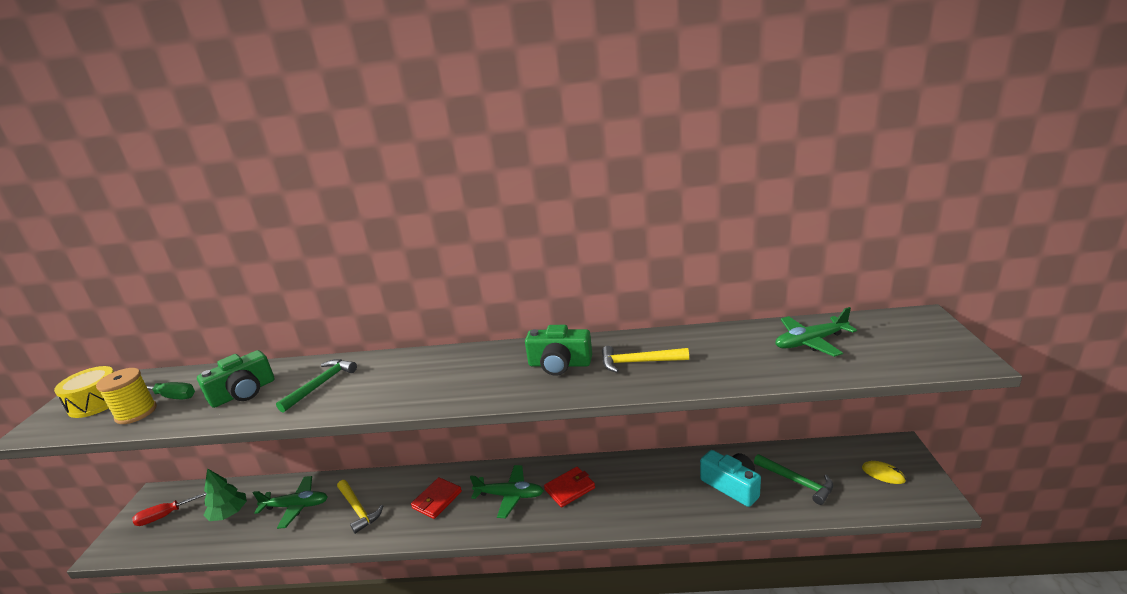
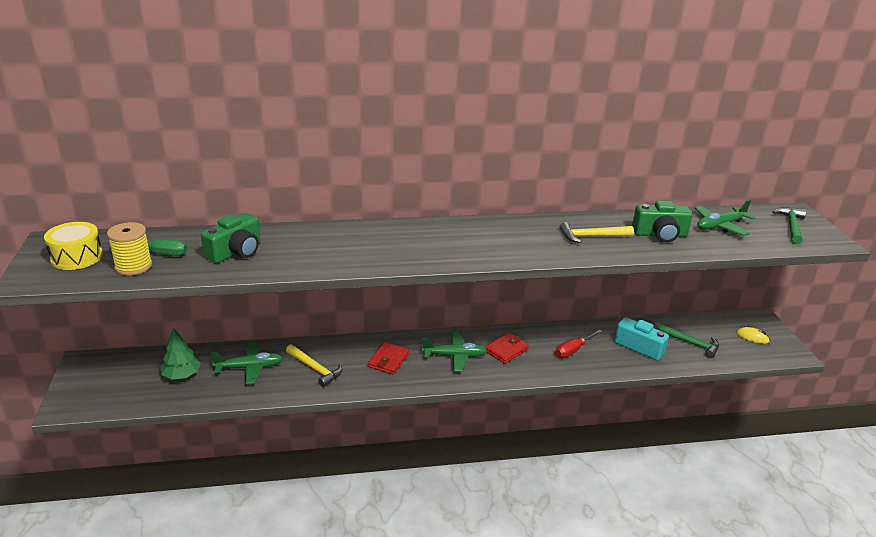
camera: 15 degrees left, 5 degrees up
red screwdriver [132,492,207,526] -> red screwdriver moved to [556,330,603,358]
green hammer [276,359,357,413] -> green hammer moved to [772,207,806,244]
green camera [525,325,592,376] -> green camera moved to [632,201,693,243]

